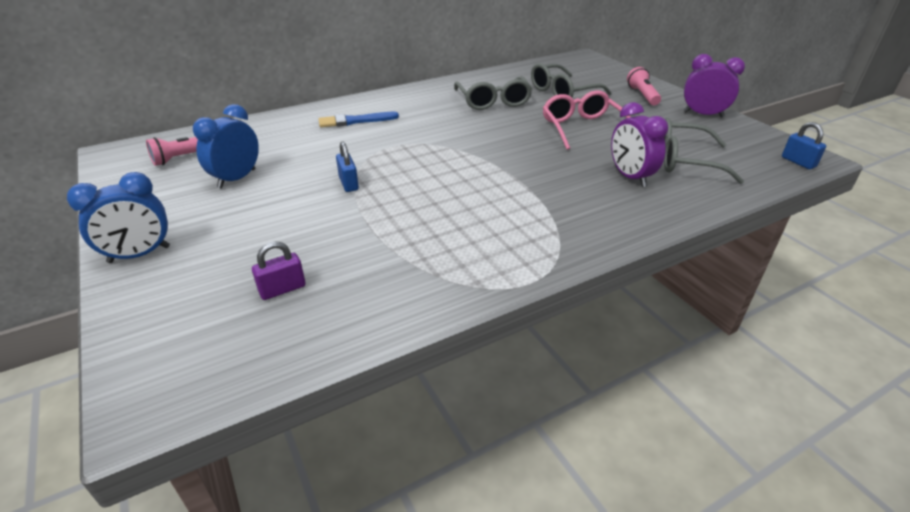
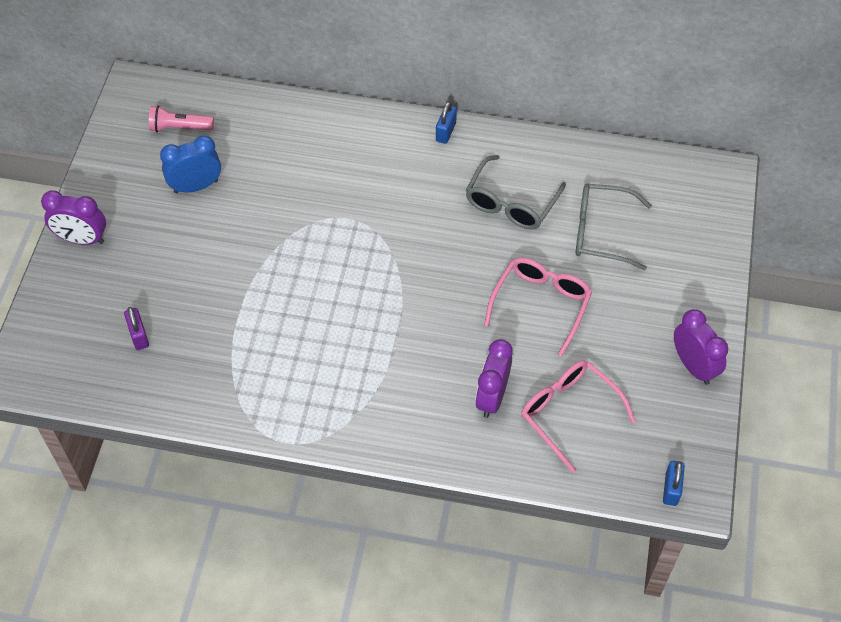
camera: 40 degrees right, 20 degrees up
blue clock [67,172,170,263] -> purple clock [41,191,106,245]
purple padlock [252,241,306,300] -> purple padlock turned 60 degrees clockwise [124,307,149,350]
blue brush [319,112,399,128] -> none
blue padlock [336,142,359,192] -> blue padlock moved to [436,102,457,144]
pink flashlight [627,67,661,105] -> none
grey glasses [664,118,744,184] -> pink glasses [521,360,636,473]

